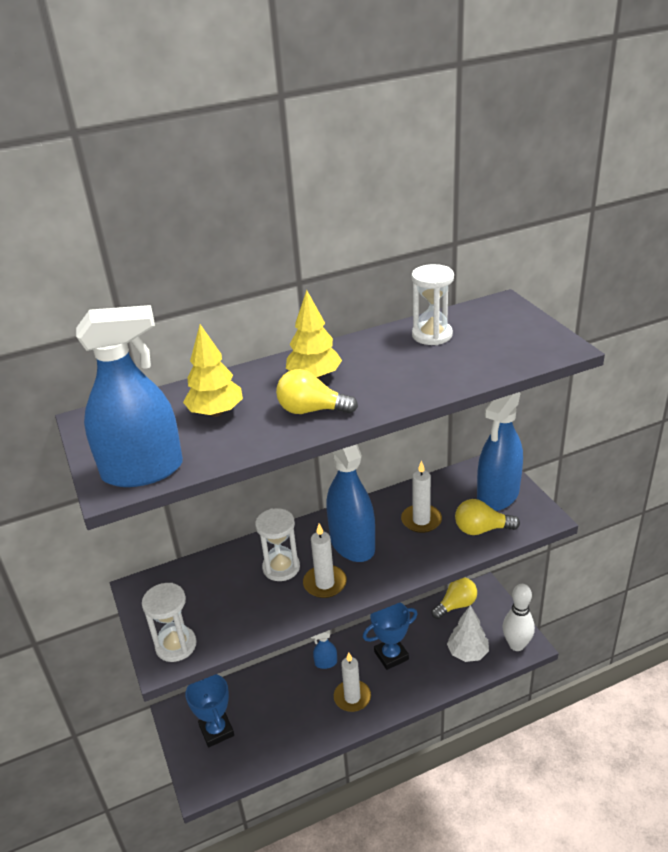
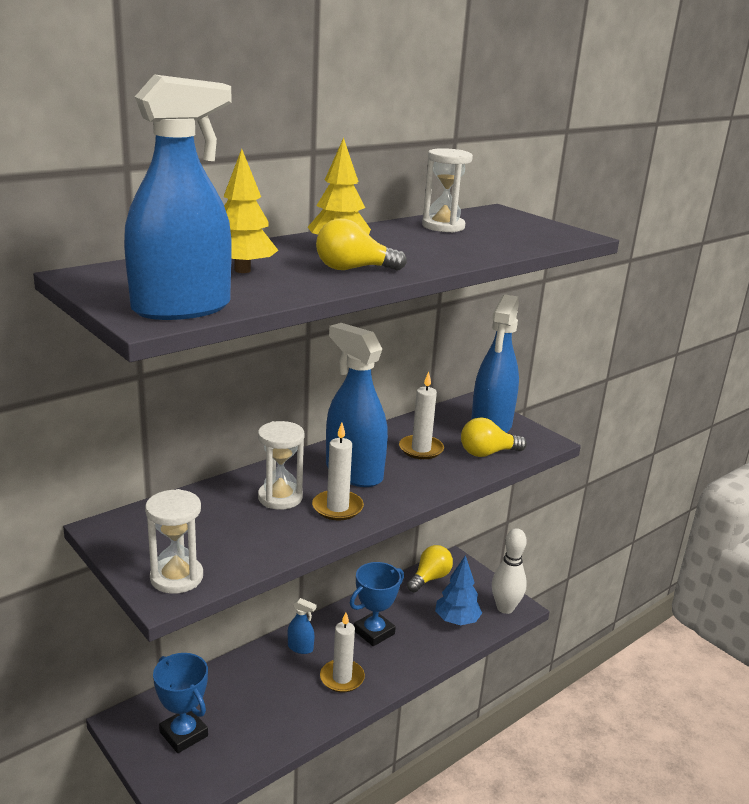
camera: 20 degrees left, 10 degrees down
blue spray bottle [311,630,337,669] -> blue spray bottle turned 135 degrees counterclockwise [288,598,317,654]
white tree [447,605,489,662] -> blue tree [435,555,482,625]

